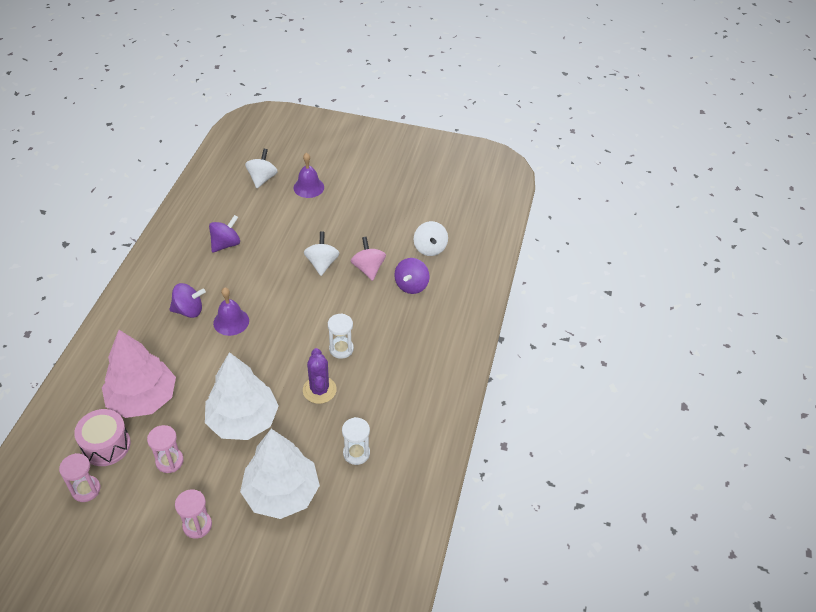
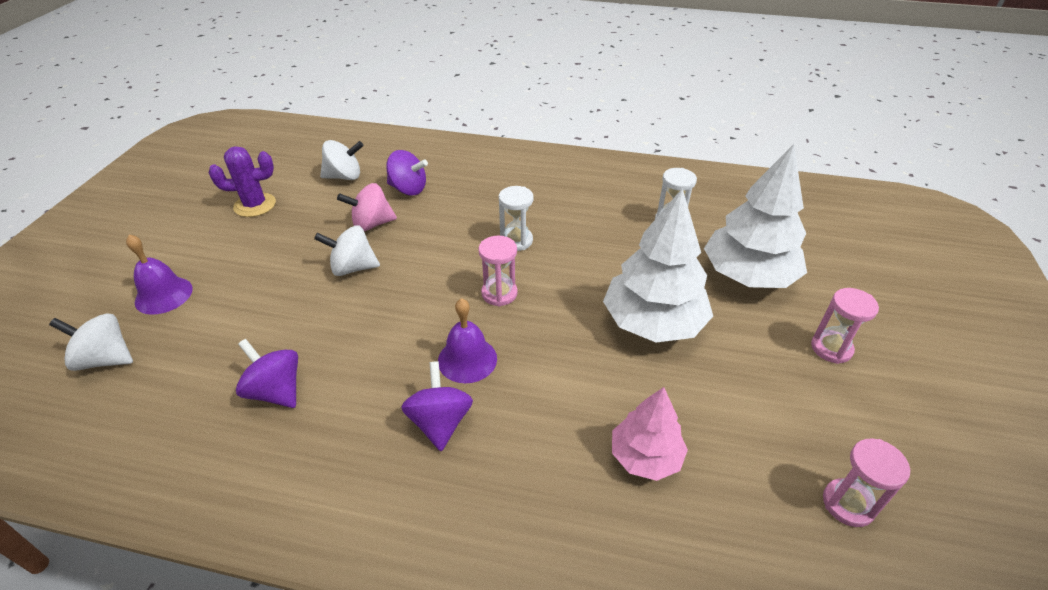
camera: 90 degrees left, 5 degrees down
pink drum [74,409,131,466] -> none
pink tree [102,330,176,418] -> pink tree [612,387,688,481], size x0.59
pink hourglass [147,425,184,473] -> pink hourglass moved to [478,236,518,306]
purple cactus [303,348,337,404] -> purple cactus moved to [209,146,276,217]

